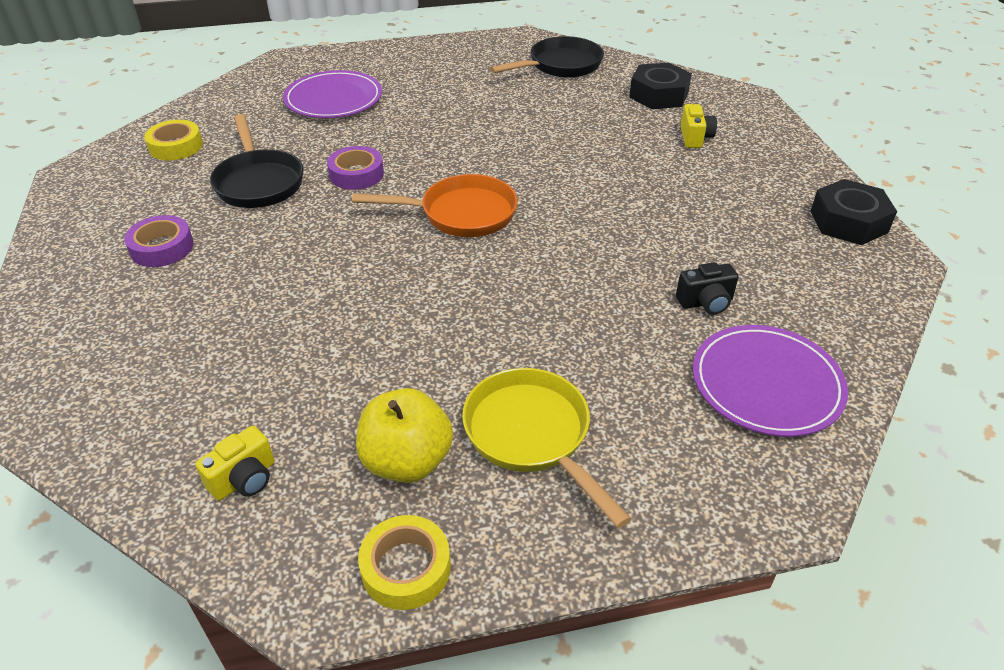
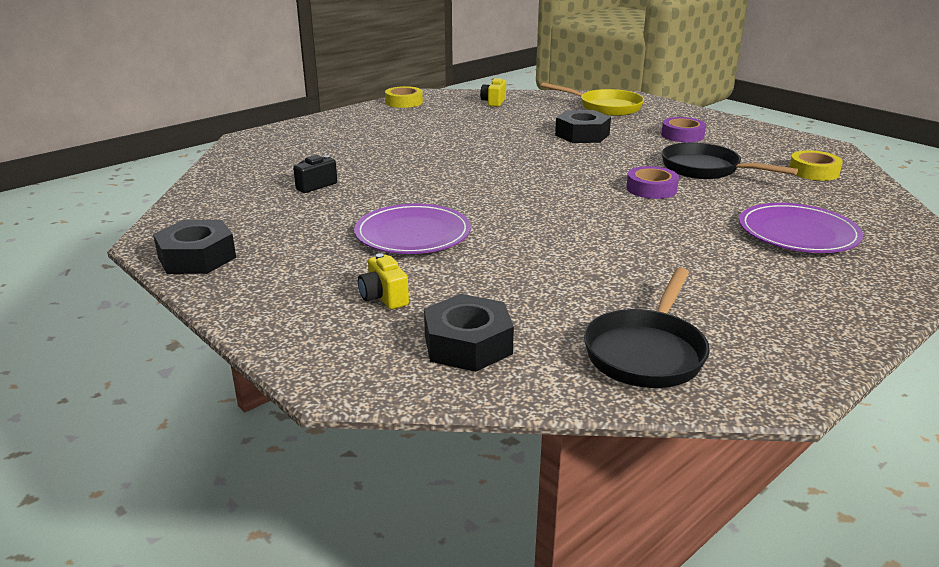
camera: 150 degrees right, 15 degrees down
orange pan [352,174,518,237] -> none
yellow apple [356,388,453,483] -> none
yellow pan [462,368,632,528] -> yellow pan moved to [541,82,644,116]
purple plate [693,325,848,437] -> purple plate moved to [354,204,471,254]
none -> black nut [555,110,611,143]

